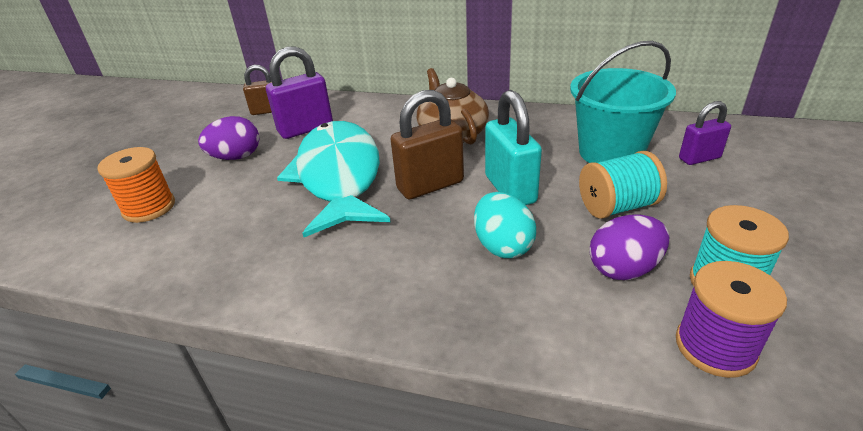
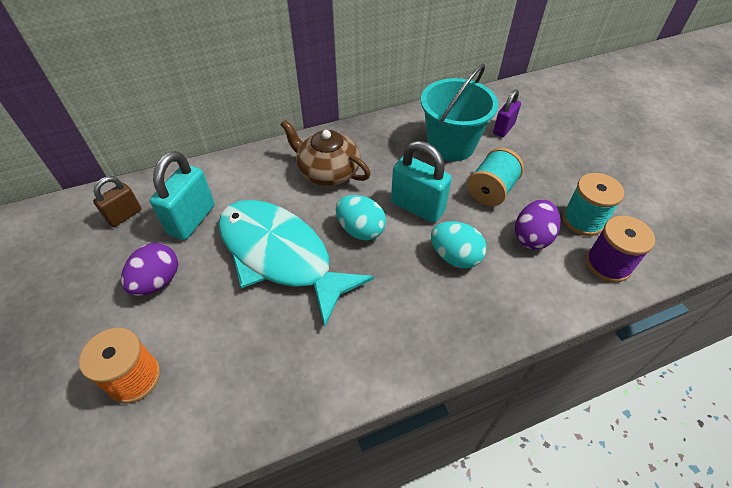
camera: 40 degrees left, 15 degrees up
purple padlock [266,46,333,139] -> turquoise padlock [150,151,215,240]
brown padlock [391,90,464,199] -> turquoise egg [336,195,386,241]

